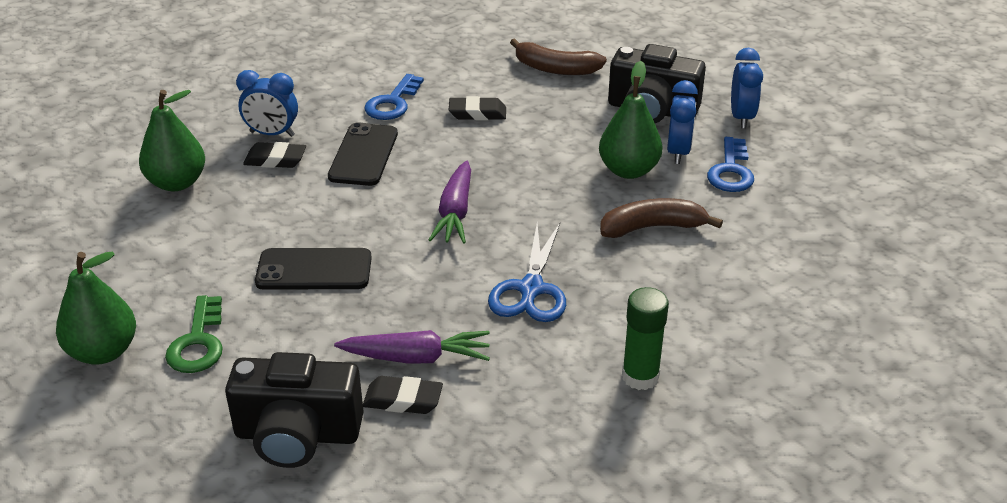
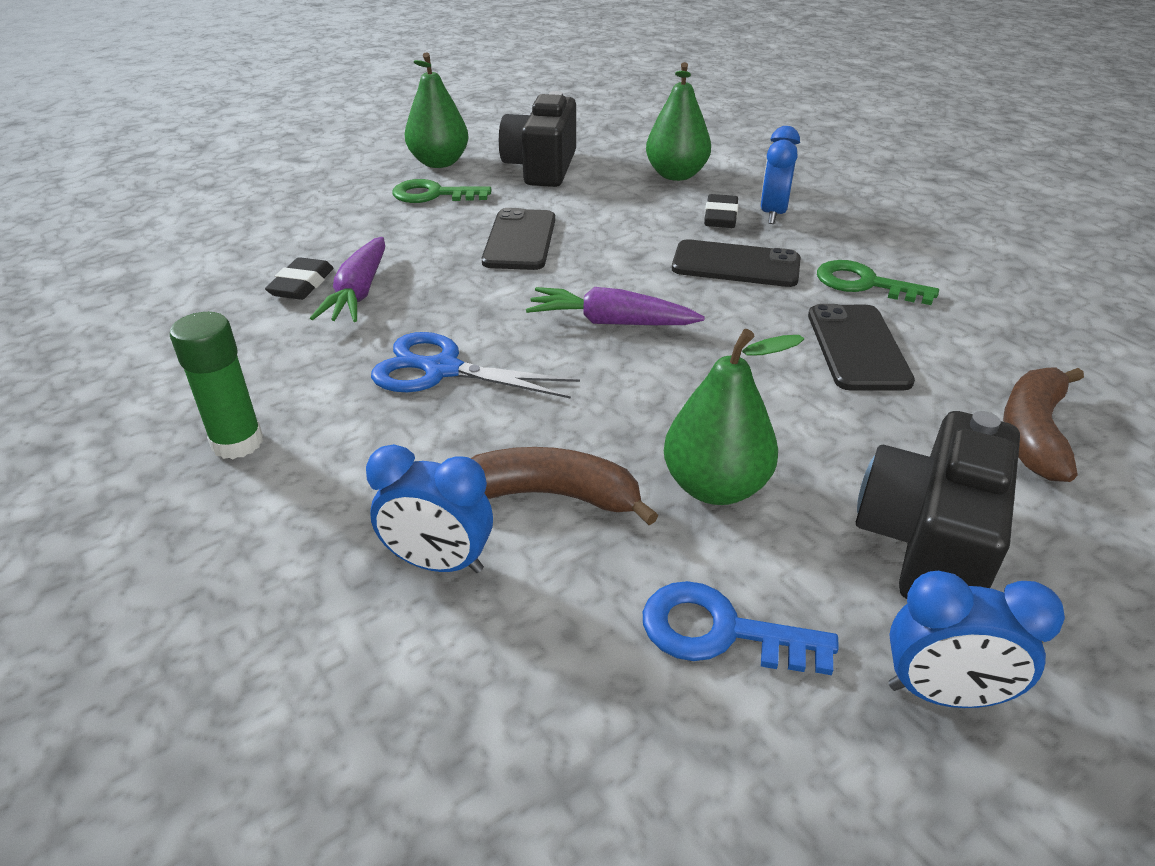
camera: 95 degrees right, 0 degrees up
black camera [225,352,364,468] -> black camera moved to [499,91,576,187]
blue key [364,74,424,120] -> green key [817,260,939,305]
black eraser [449,96,506,120] -> black phone [808,304,915,390]
brown banana [600,198,723,238] -> brown banana turned 75 degrees counterclockwise [471,447,658,525]
blue clock [667,80,698,164] -> blue clock moved to [366,444,493,573]

